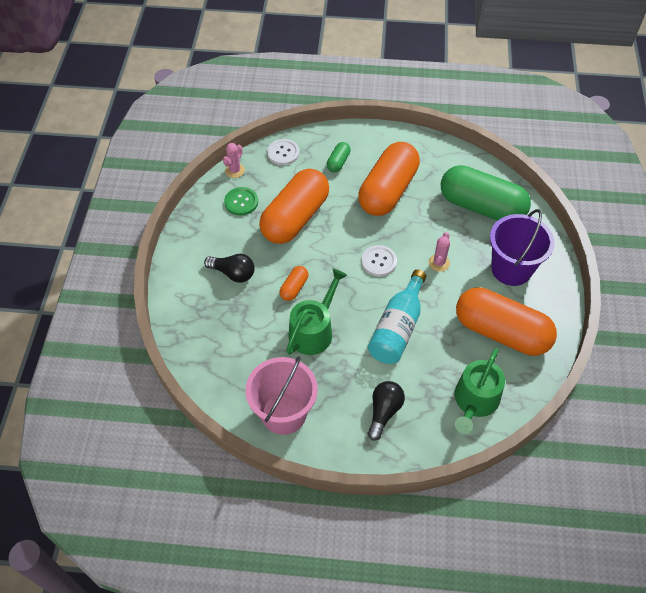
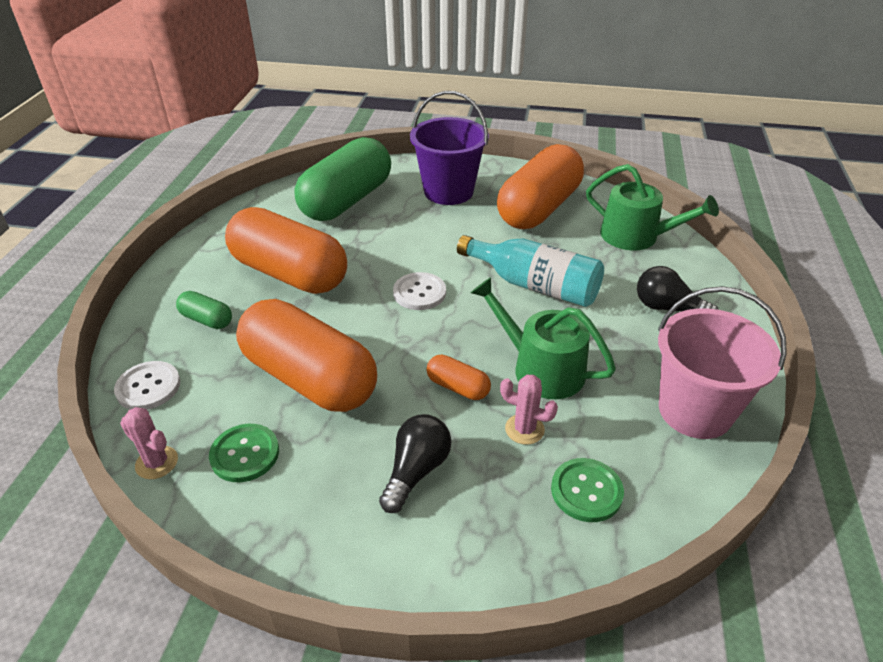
camera: 85 degrees left, 15 degrees down
pink cactus [429,232,450,272] -> pink cactus moved to [500,375,558,445]
none -> green button [551,458,624,522]

